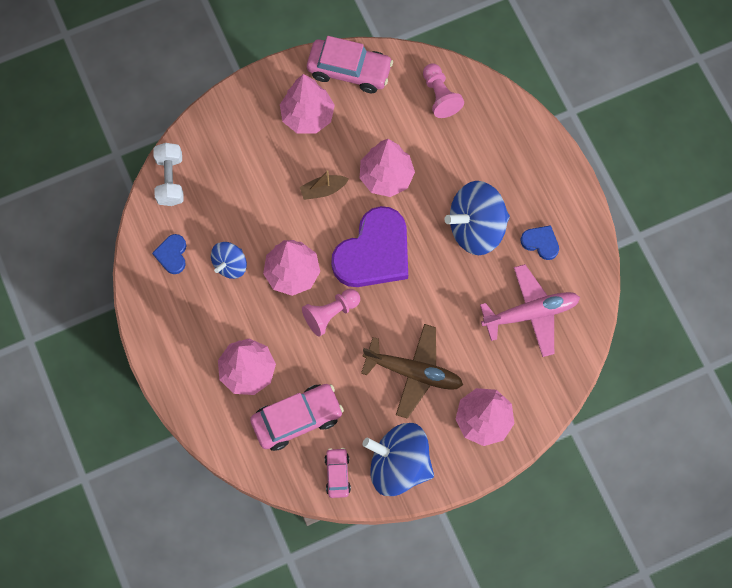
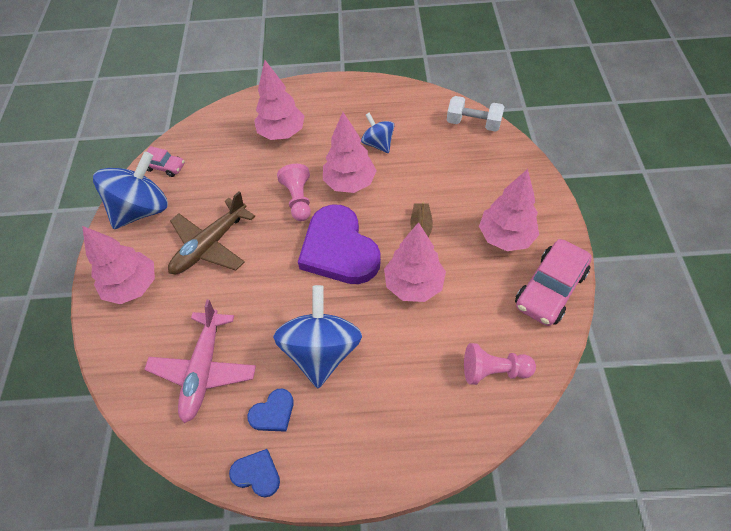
camera: 115 degrees right, 15 degrees down
blue heart [152,234,186,274] -> blue heart moved to [229,449,280,498]
pink car [250,384,344,451] -> none

